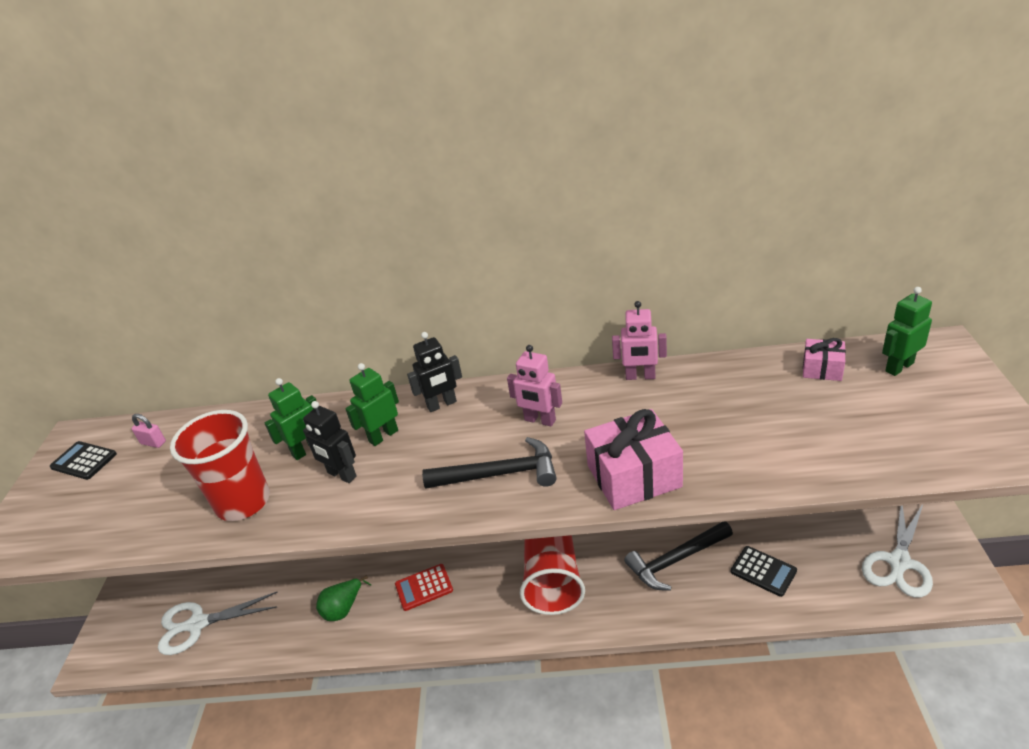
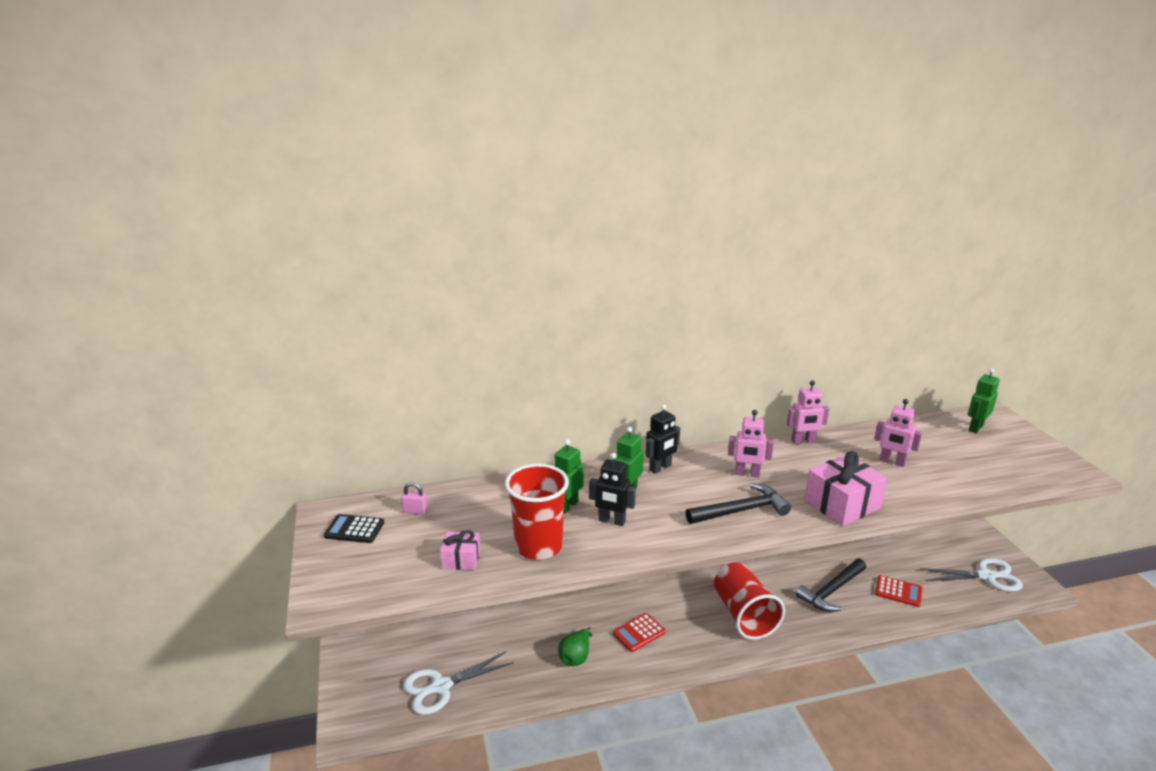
camera: 20 degrees left, 10 degrees down
black calculator [731,546,797,597] -> red calculator [875,575,922,607]
pink gift [803,338,846,381] -> pink gift moved to [440,530,480,570]
white scissors [862,504,933,598] -> white scissors turned 105 degrees counterclockwise [920,558,1023,592]
none -> pink robot [874,399,922,467]

